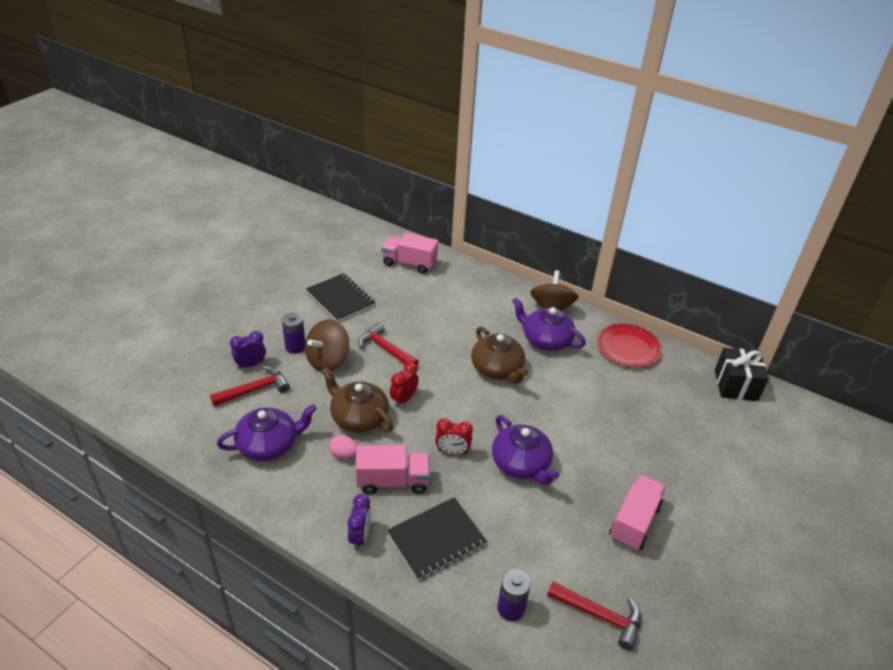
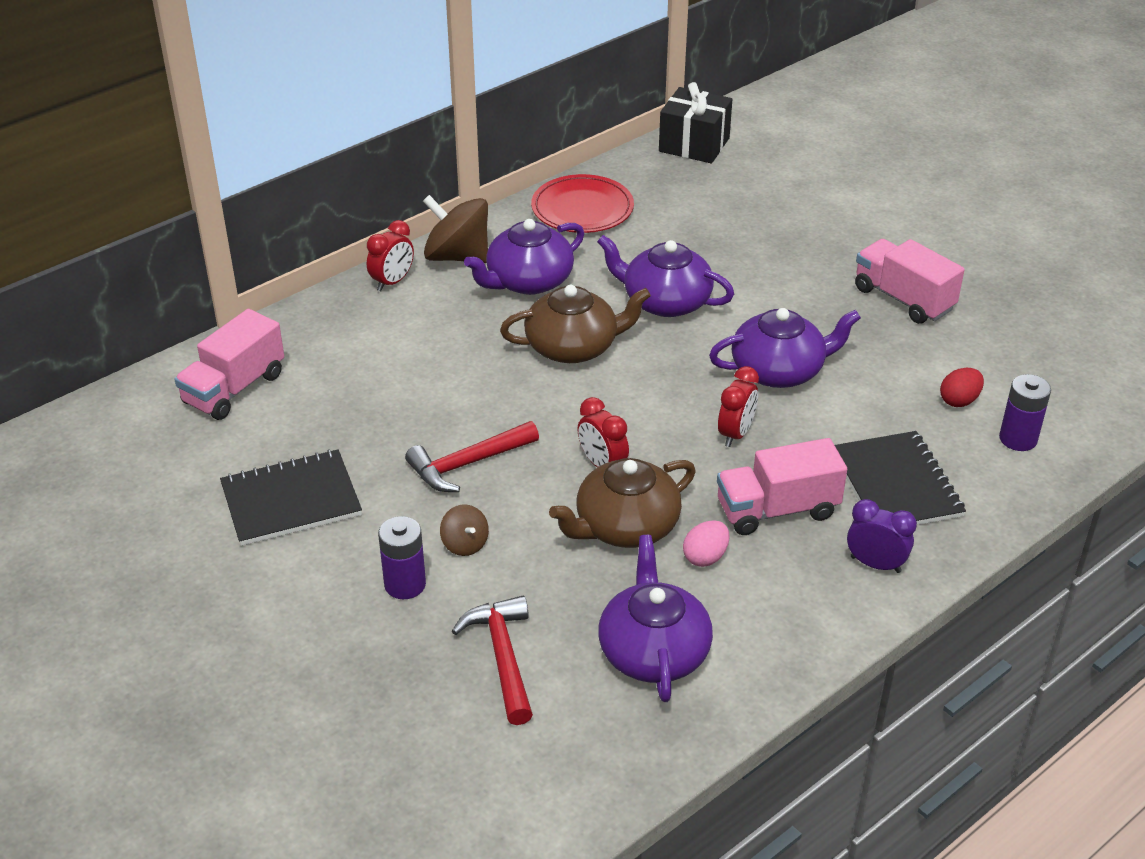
camera: 70 degrees left, 0 degrees up
purple clock [230,331,266,369] -> none
brown spinning top [305,319,349,372] -> brown spinning top [440,505,489,556], size x0.50
pink truck [355,445,430,494] -> pink truck turned 120 degrees counterclockwise [717,438,847,535]
red hammer [547,582,641,651] -> none
none -> red clock [367,220,414,291]
none -> purple teapot [597,235,734,317]
none -> red egg [940,368,984,407]

